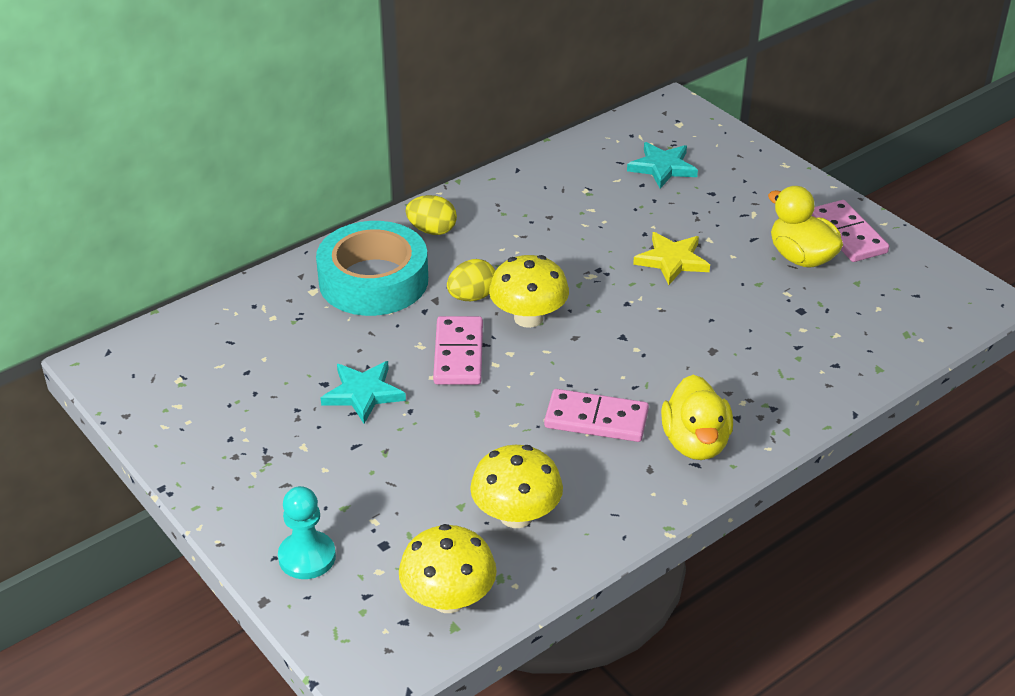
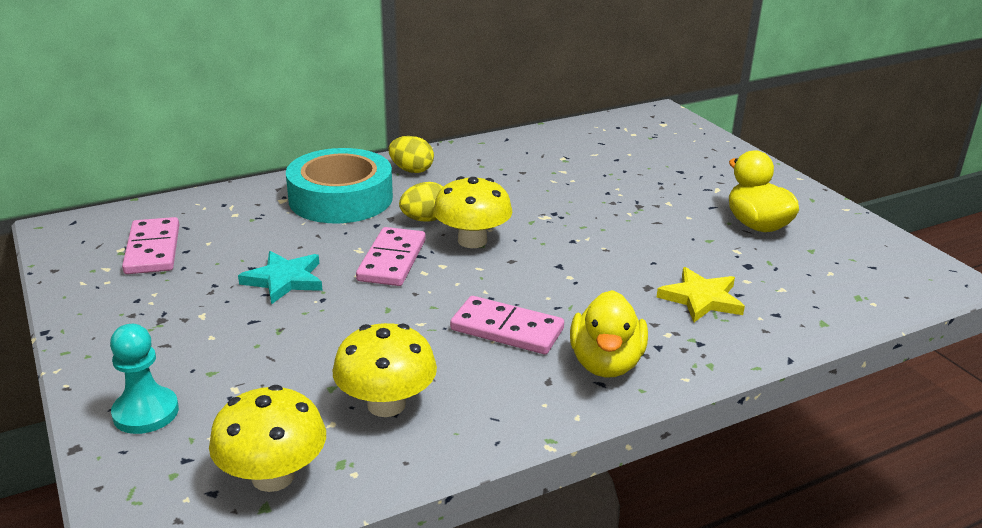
camera: 10 degrees right, 10 degrees down
turquoise star [627,142,698,188] -> none
yellow star [633,232,710,285] -> yellow star moved to [656,267,745,322]
pink domino [812,200,889,262] -> pink domino moved to [122,217,179,274]

